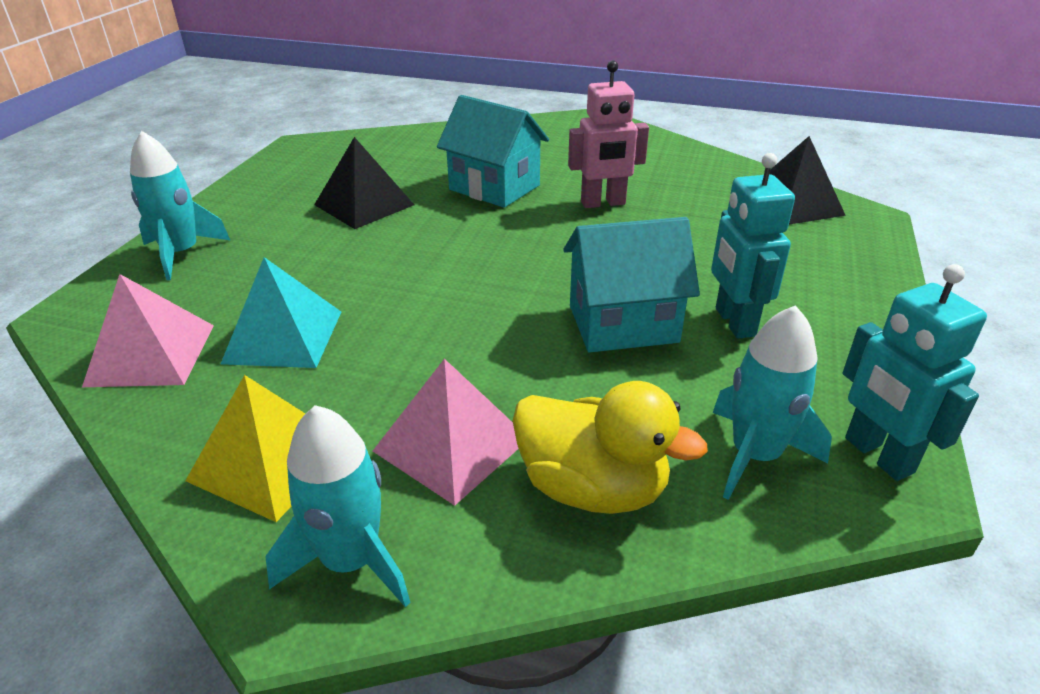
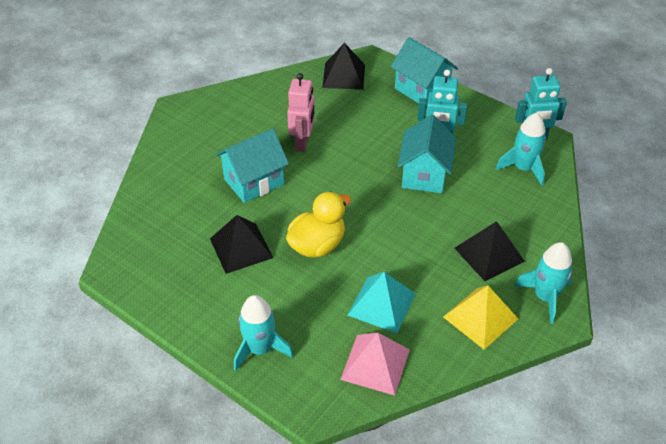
camera: 70 degrees left, 10 degrees up
pink pyramid [373,359,519,506] -> black pyramid [455,221,525,281]
yellow duck [513,381,708,514] -> yellow duck moved to [286,192,351,258]
none -> turquoise house [391,37,458,107]

